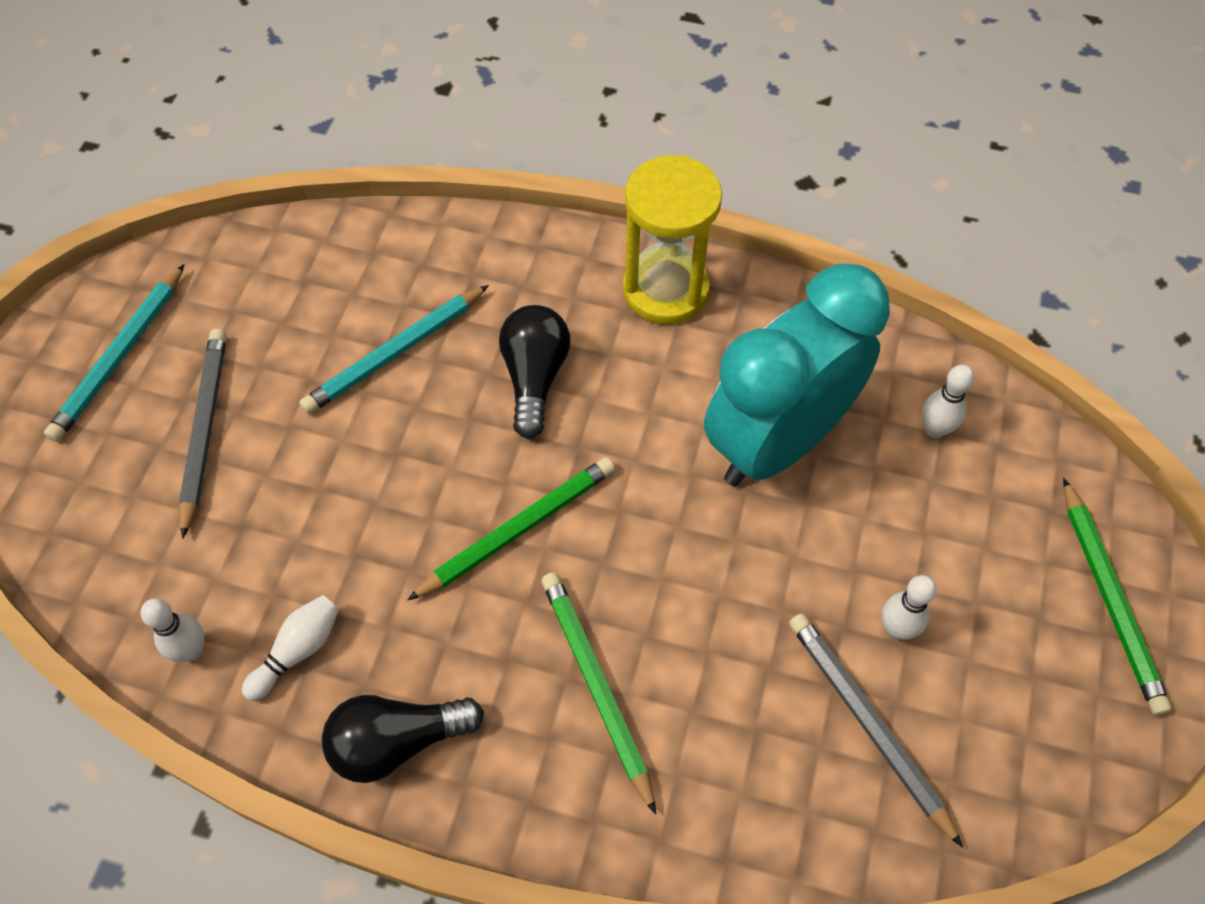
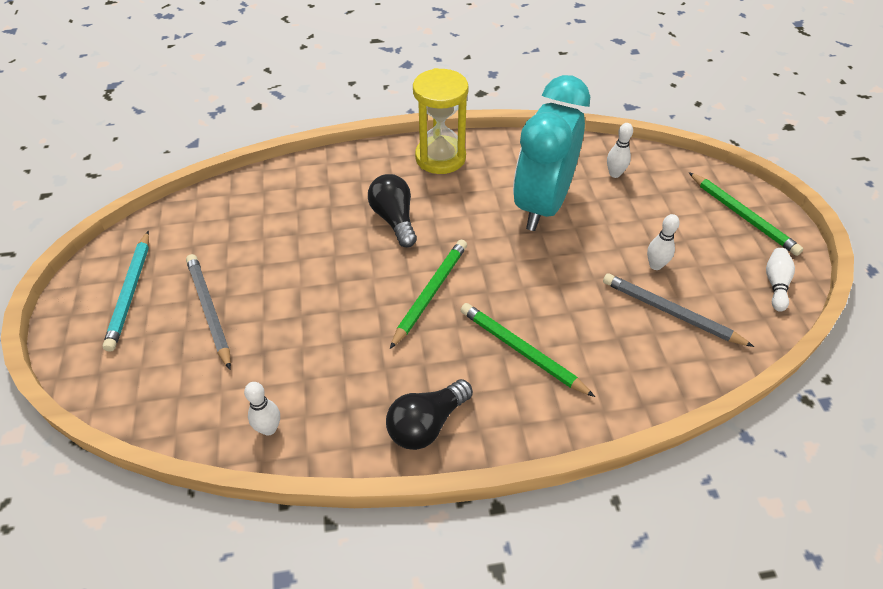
camera: 25 degrees left, 10 degrees down
white bowling pin [242,595,339,701] -> white bowling pin moved to [766,248,795,312]
turquoise pencil [299,285,489,414] -> none

